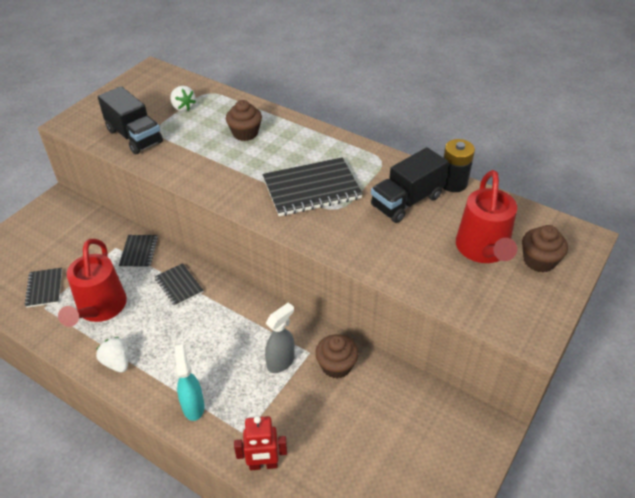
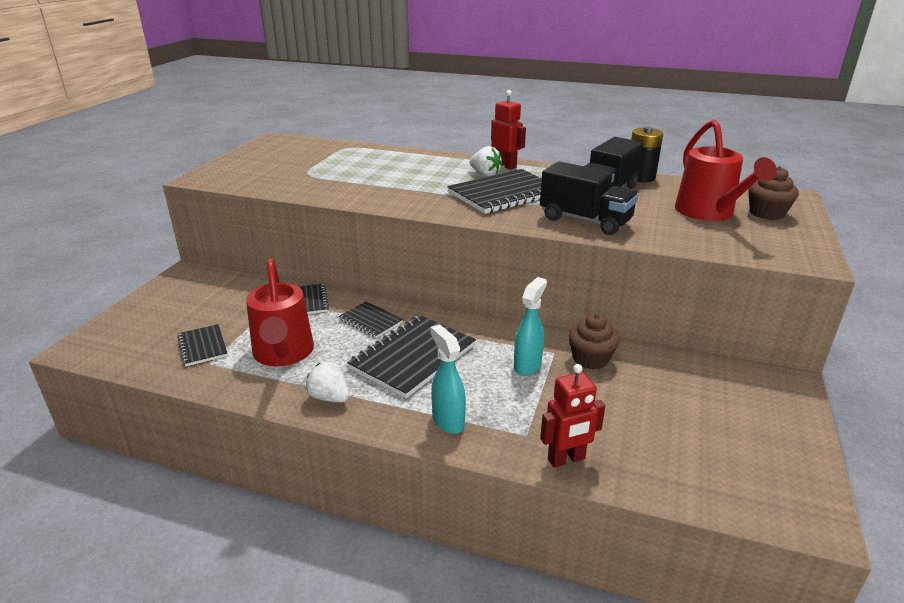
camera: 15 degrees left, 15 degrees down
black truck [98,86,163,154] -> black truck moved to [540,161,639,235]
white strawberry [170,86,196,112] -> white strawberry moved to [470,146,502,177]
brown cupcake [226,100,262,141] -> none
grey spray bottle [265,302,295,373] -> turquoise spray bottle [514,277,547,376]
none -> black notebook [347,315,476,398]
none -> red robot [491,90,526,170]

